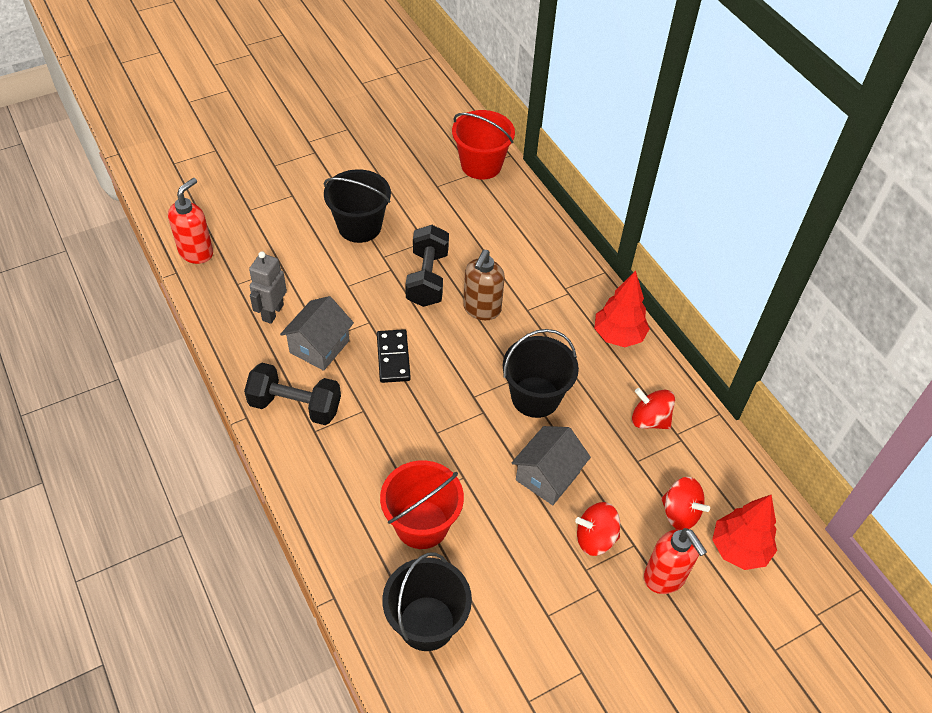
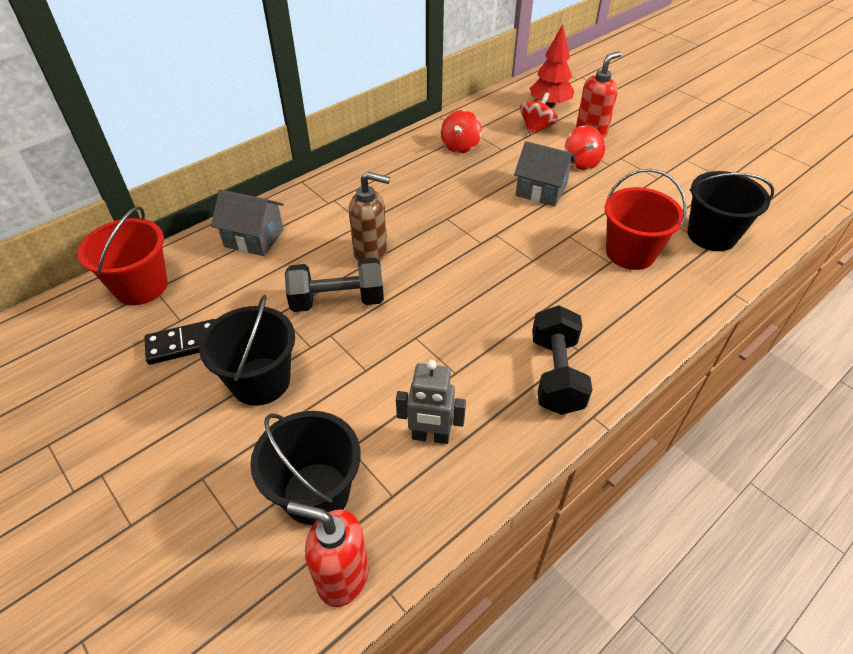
camera: 100 degrees left, 5 degrees down
grey house [280,296,354,371] -> grey house moved to [211,189,284,256]
black domino [377,329,411,383] -> black domino moved to [144,319,215,365]
black bucket [503,329,579,418] -> black bucket moved to [250,411,361,525]
red tree [594,271,650,347] -> none

